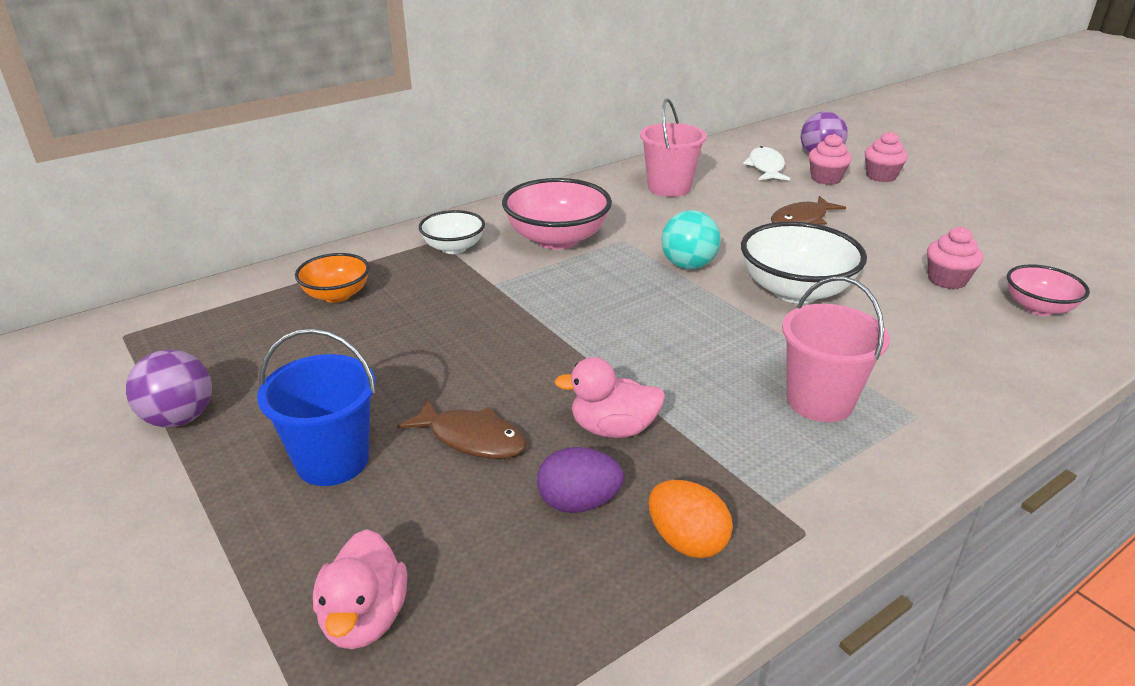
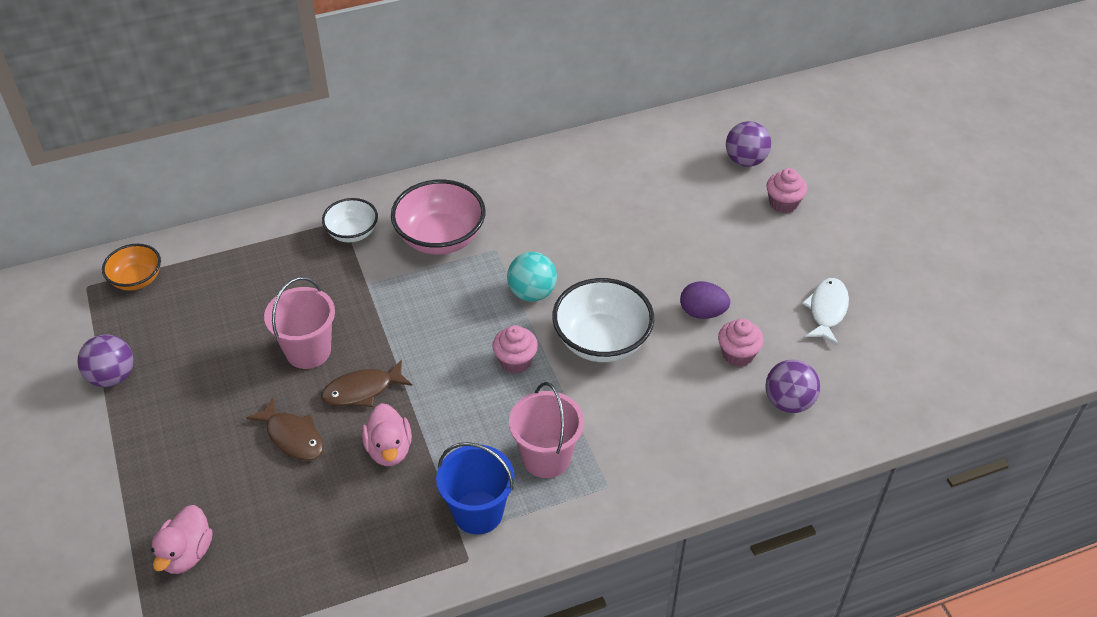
camera: 15 degrees right, 15 degrees up
blue bucket [257,328,376,486] -> blue bucket moved to [436,442,514,535]
orange bowl [295,253,370,303] -> orange bowl moved to [102,244,161,291]
purple egg [537,447,624,513] -> purple egg moved to [680,281,730,319]
pink duck [554,357,665,438] -> pink duck turned 120 degrees counterclockwise [362,403,412,466]
pink bucket [640,98,707,197] -> pink bucket moved to [264,277,335,369]
orange egg [648,480,733,558] -> none
white fish [743,146,790,181] -> white fish moved to [802,278,849,345]
brown fish [771,196,846,225] -> brown fish moved to [321,359,412,407]
pink cupcake [809,134,852,185] -> pink cupcake moved to [492,325,538,373]
pink bowl [1007,264,1090,316] -> purple ball [765,359,820,413]

